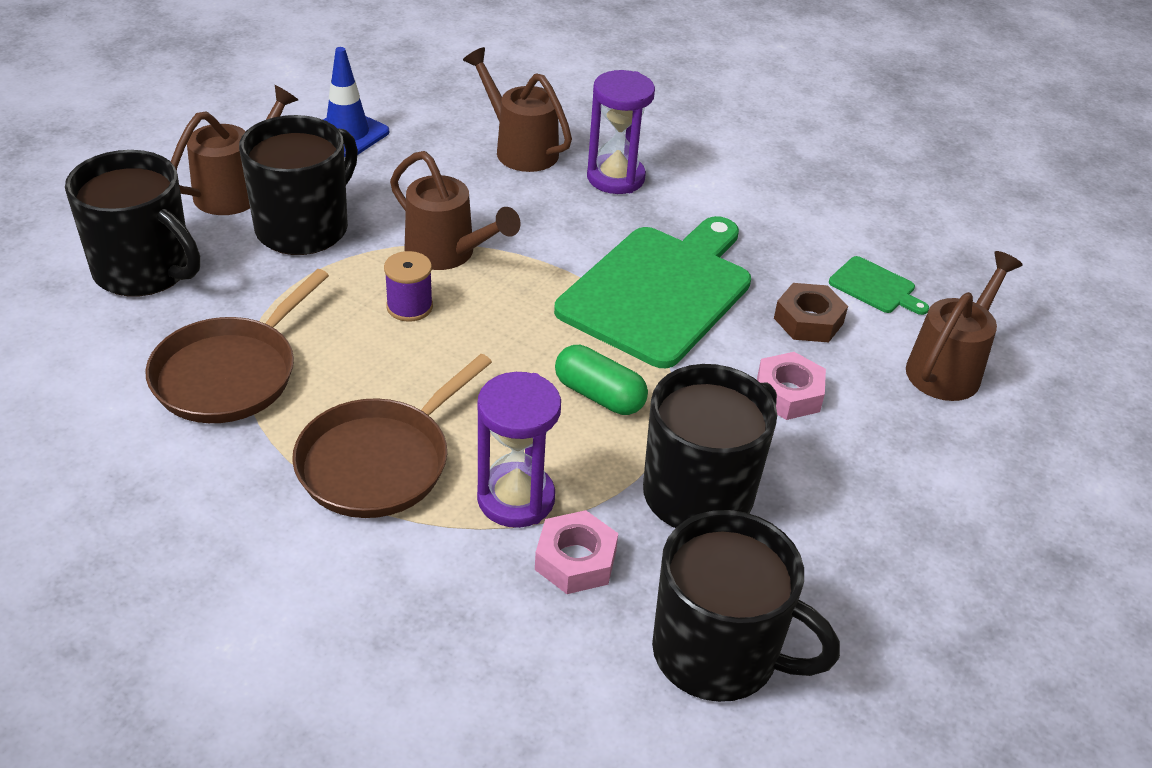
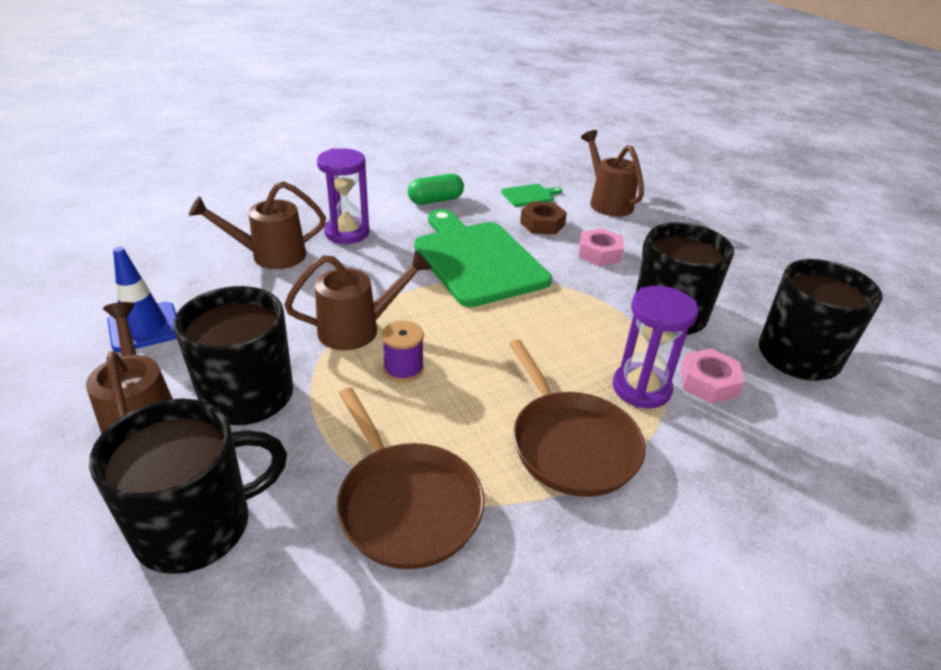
camera: 60 degrees left, 5 degrees down
green capsule [555,345,648,415] -> green capsule moved to [408,174,464,205]

